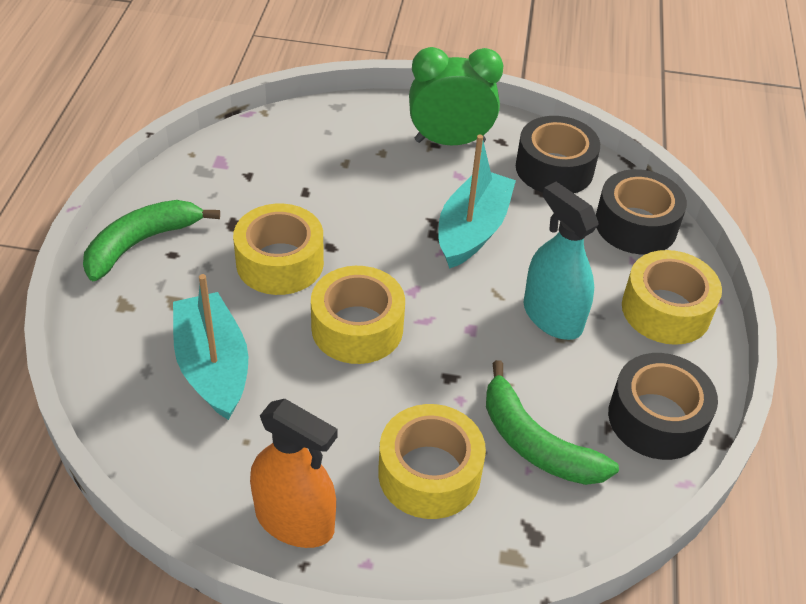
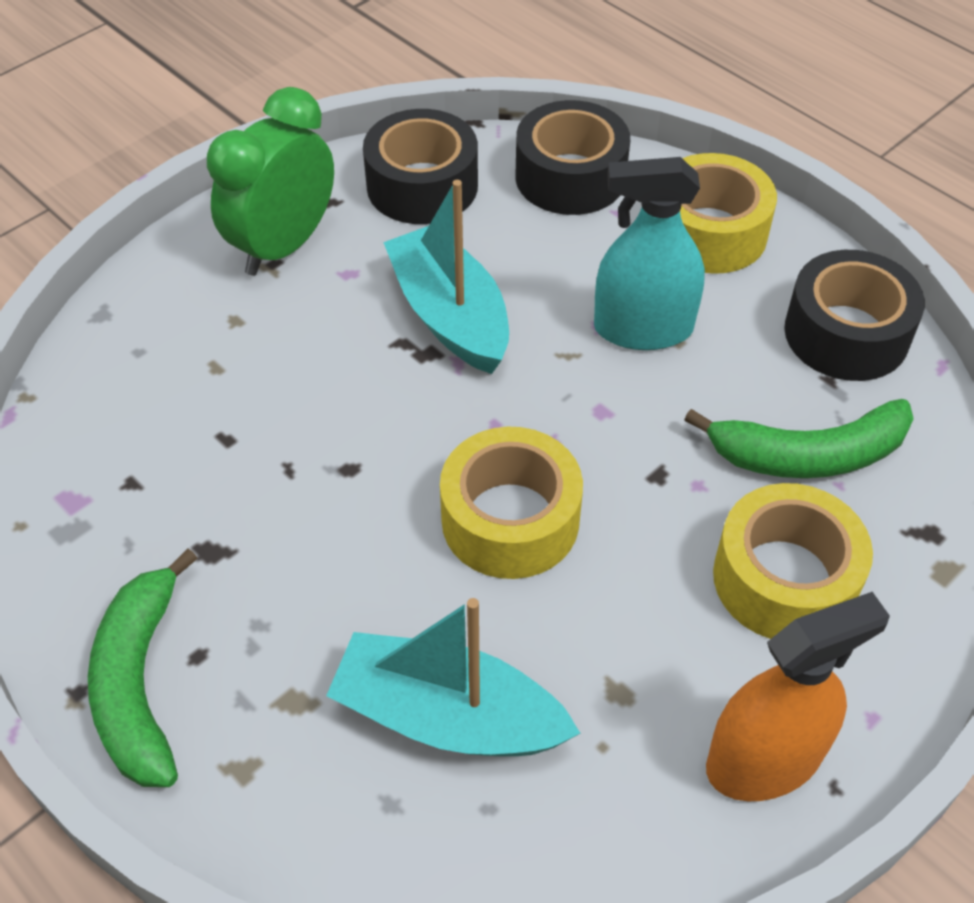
camera: 50 degrees left, 5 degrees up
yellow tape [233,204,324,295] -> none

